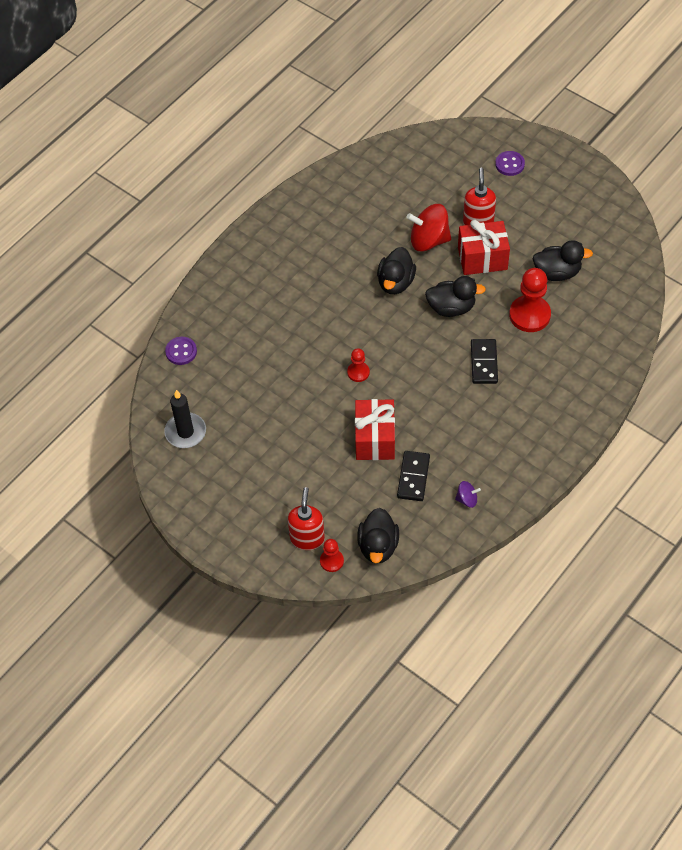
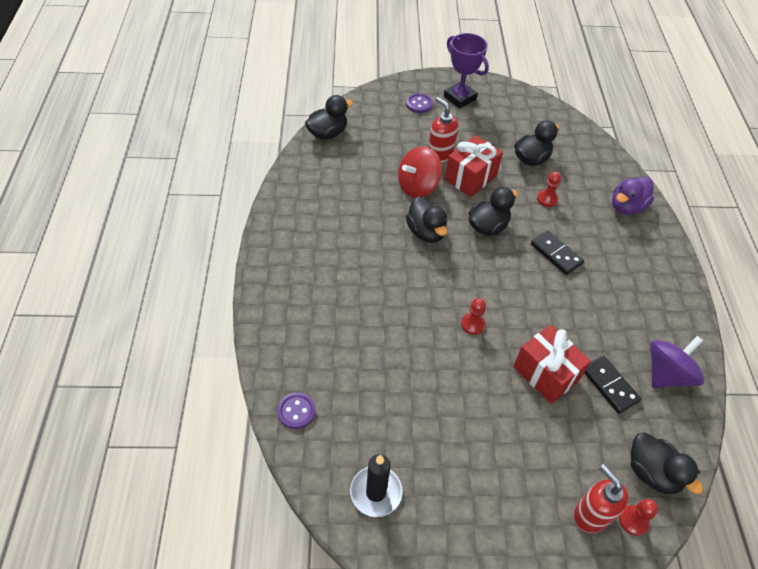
camera: 45 degrees left, 5 degrees down
purple spinning top [455,481,481,508] -> purple spinning top [650,336,705,388], size x2.04
red pawn [509,268,551,332] -> red pawn [537,172,561,207], size x0.53
none -> black duck [305,95,353,140]
none -> purple trophy [444,33,489,109]
none -> purple duck [612,176,654,215]

